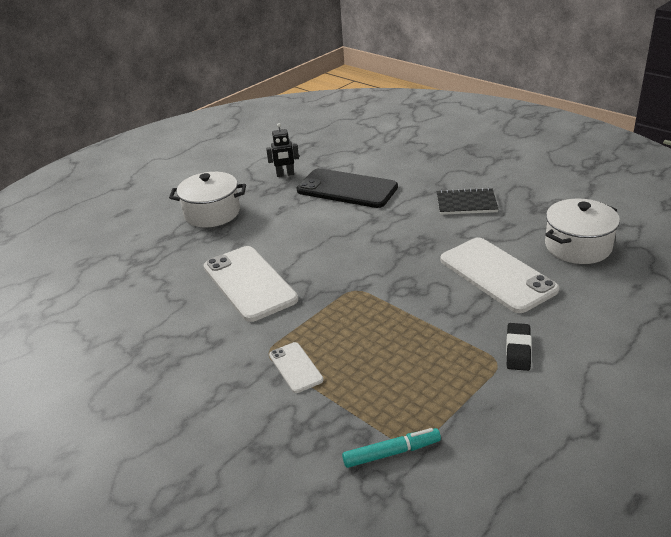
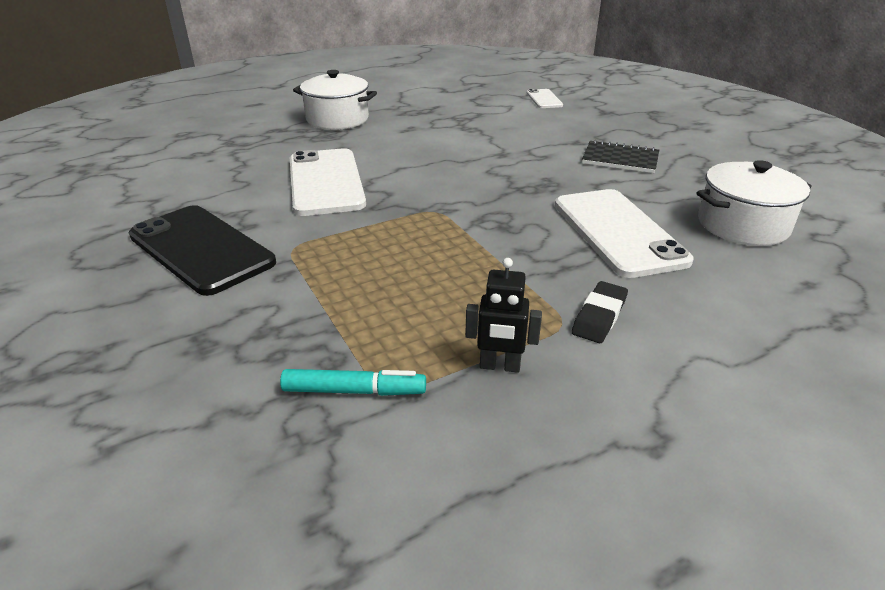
camera: 15 degrees right, 0 degrees up
black robot [266,123,299,177] -> black robot moved to [465,258,542,373]
white phone [269,342,323,393] -> white phone moved to [526,89,563,108]
black phone [297,168,398,208] -> black phone moved to [129,205,276,296]

